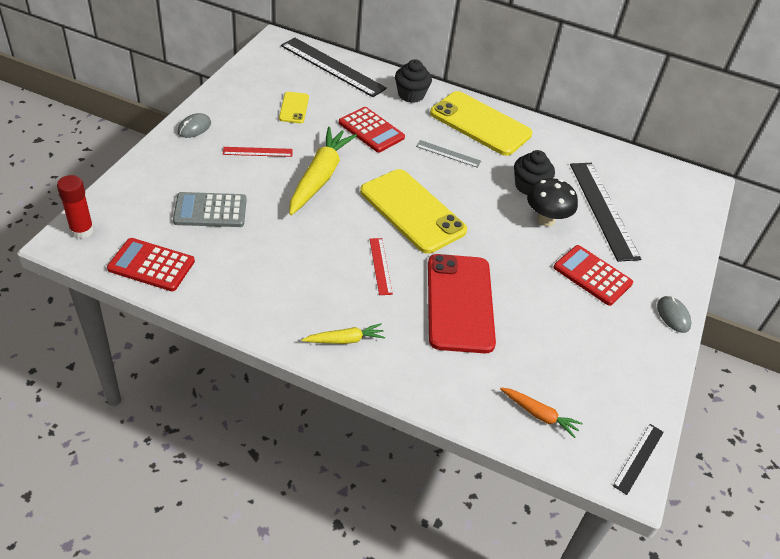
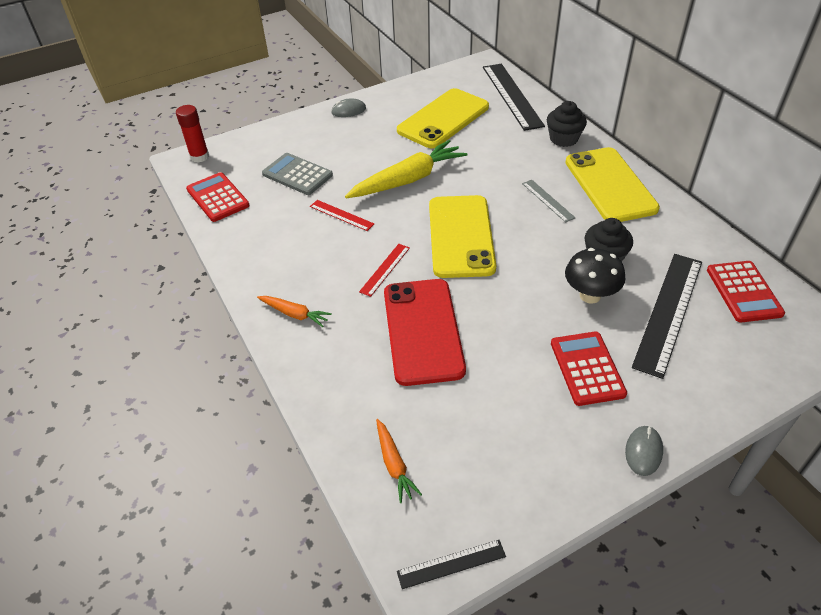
camera: 45 degrees right, 0 degrees up
red ruler [223,147,292,157] -> red ruler moved to [310,200,374,231]
yellow phone [279,92,309,123] -> yellow phone [397,88,489,148], size x2.09
yellow carrot [302,323,385,344] -> orange carrot [257,296,332,327]
red calculator [339,107,405,152] -> red calculator moved to [707,261,785,322]
red phone [428,254,496,353] -> red phone turned 45 degrees counterclockwise [384,279,466,386]

